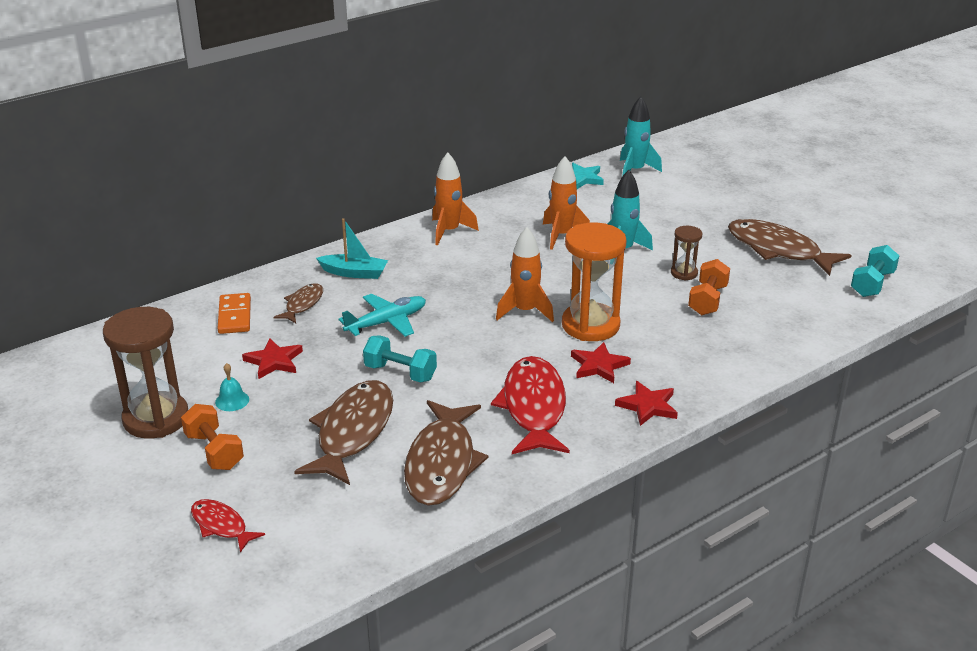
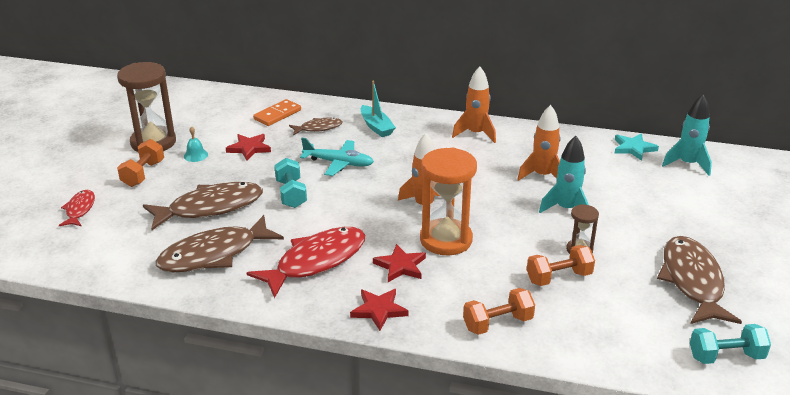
camera: 50 degrees right, 0 degrees up
none -> orange dumbbell [463,288,535,335]

